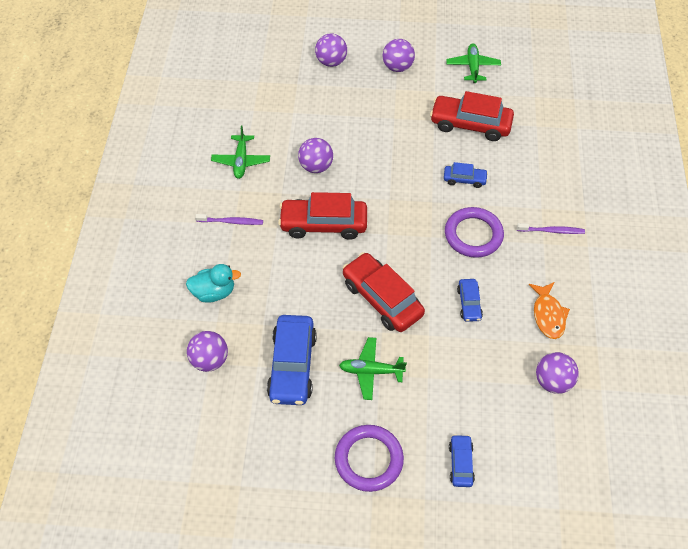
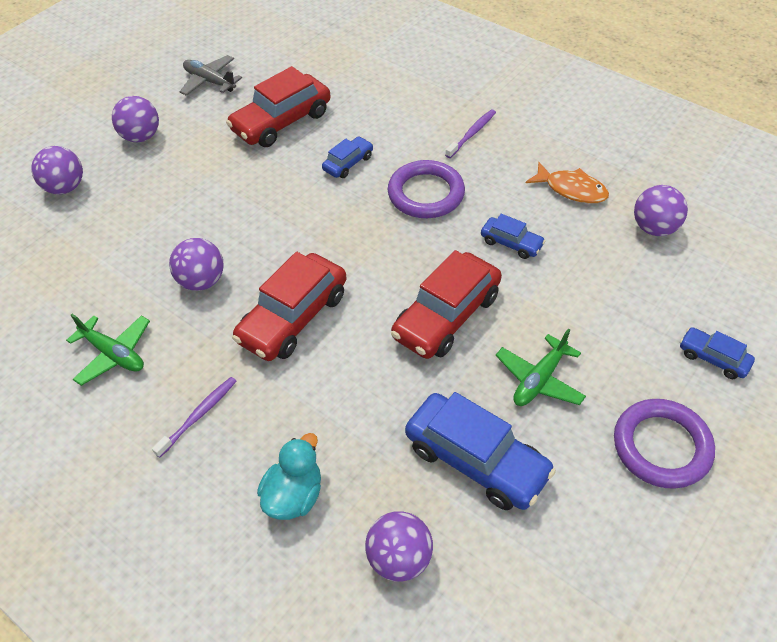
camera: 55 degrees left, 5 degrees down
red car [342,252,425,332] -> red car turned 45 degrees counterclockwise [391,250,502,359]
green plane [446,43,501,83] -> grey plane [180,55,242,96]

